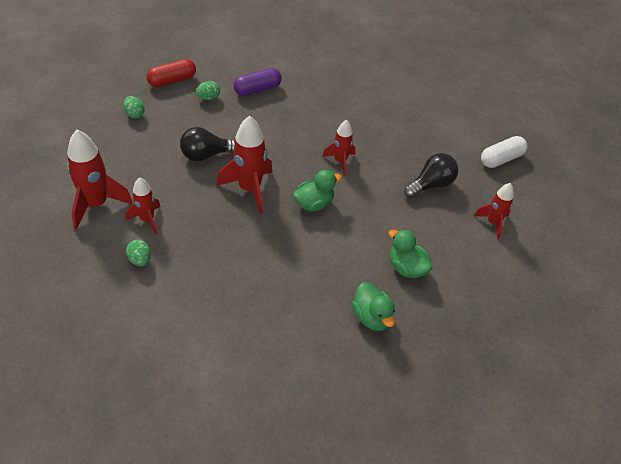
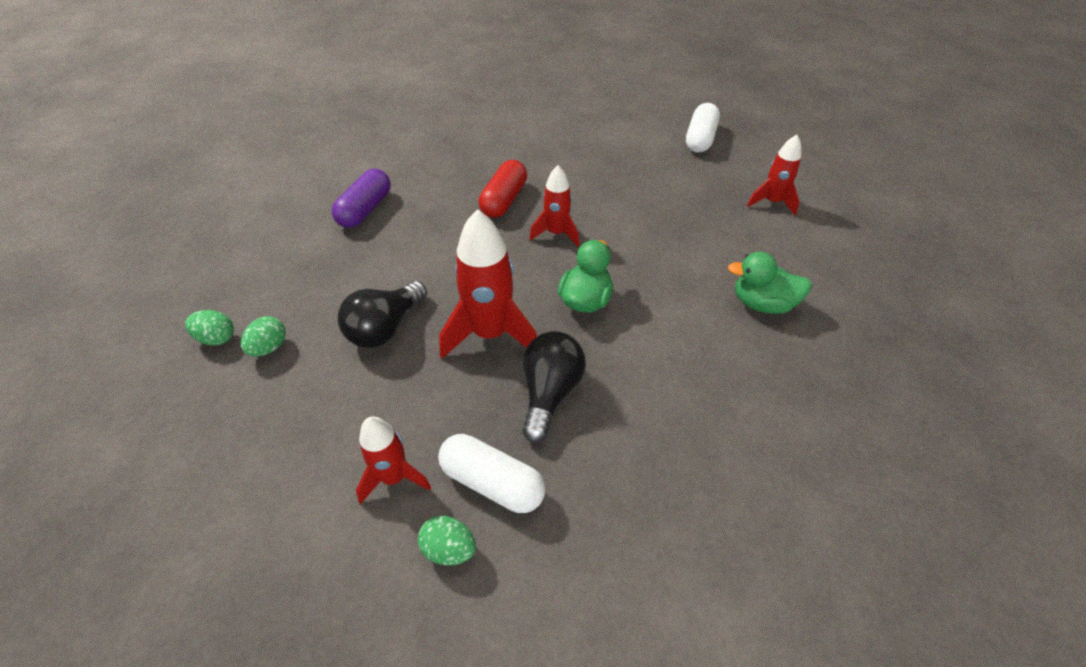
camera: 35 degrees left, 0 degrees up
red rocket [67,130,133,229] -> none
red capsule [146,59,196,87] -> red capsule moved to [479,160,527,218]
green egg [196,81,220,100] -> green egg moved to [241,316,286,357]
green duck [352,282,395,331] -> none
black light bulb [404,153,458,198] -> black light bulb moved to [522,331,586,443]
none -> white capsule [438,434,545,513]

